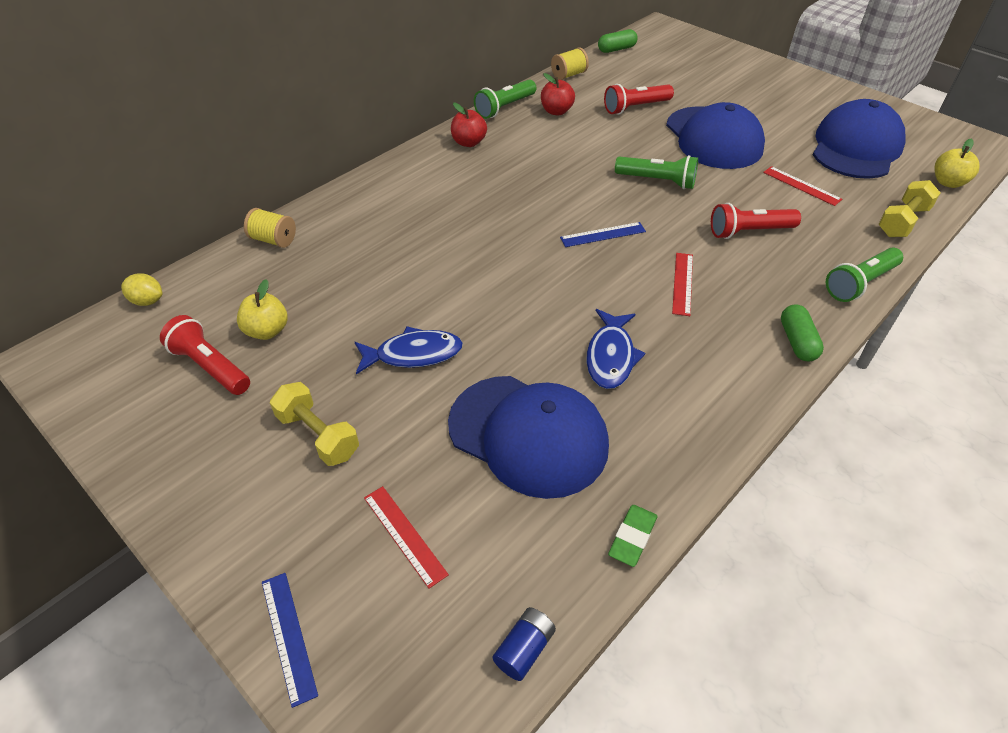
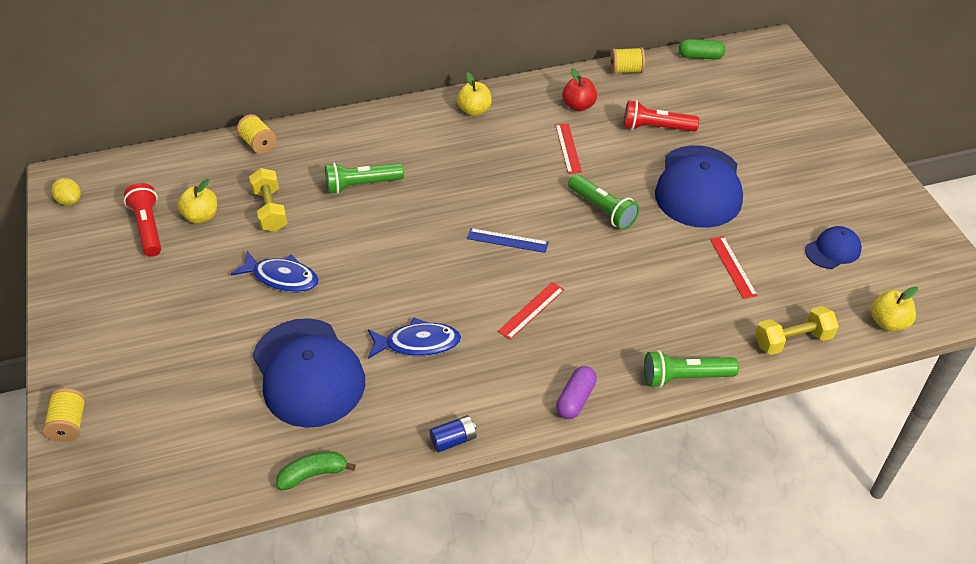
camera: 30 degrees right, 0 degrees up
yellow lemon [121,273,162,306] -> yellow lemon moved to [51,178,81,206]
blue ruler [262,573,318,708] -> yellow spool [42,388,86,442]
yellow dumbbell [270,382,359,466] -> yellow dumbbell moved to [249,168,288,232]
red ruler [364,486,449,588] -> red ruler moved to [555,123,582,174]
red apple [451,103,487,147] -> yellow apple [457,72,492,116]
green flashlight [474,79,536,119] -> green flashlight moved to [325,162,404,194]
blue battery [493,607,556,681] -> blue battery moved to [429,415,477,452]
blue fish [586,309,645,389] -> blue fish turned 135 degrees counterclockwise [368,318,461,359]
green eraser [608,505,658,567] -> green banana [276,451,356,490]
red flashlight [711,203,801,239] -> none
green capsule [781,304,824,362] -> purple capsule [556,366,597,419]
blue cap [813,99,906,179] -> blue cap [805,226,862,269], size x0.48

